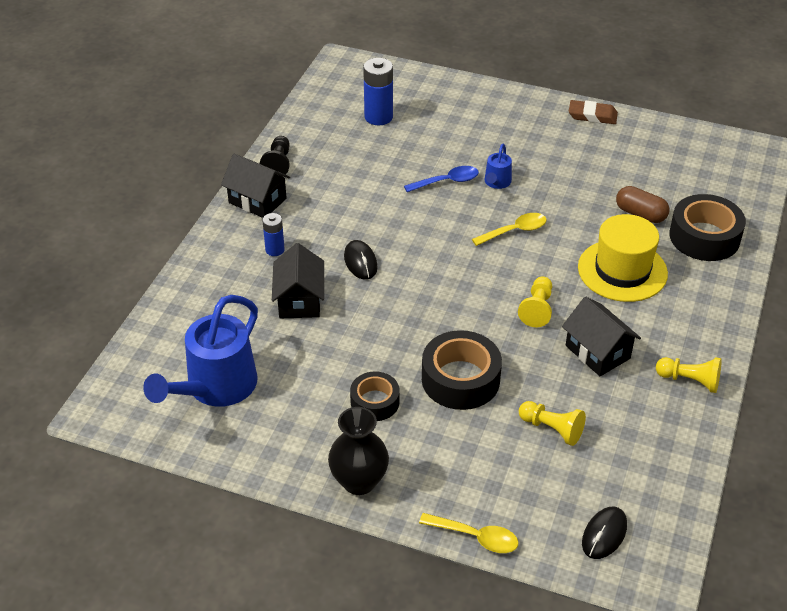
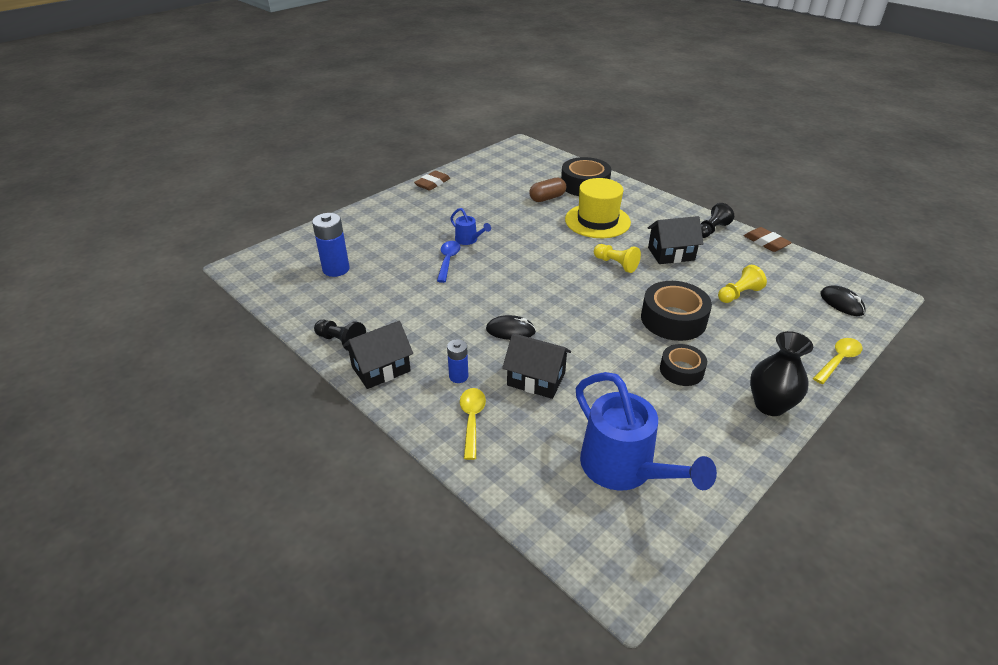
camera: 65 degrees left, 5 degrees down
yellow spoon [472,213,547,246] -> yellow spoon moved to [460,388,486,460]
yellow pawn [656,357,722,393] -> black pawn [701,203,734,238]
none -> brown eraser [744,227,792,252]

